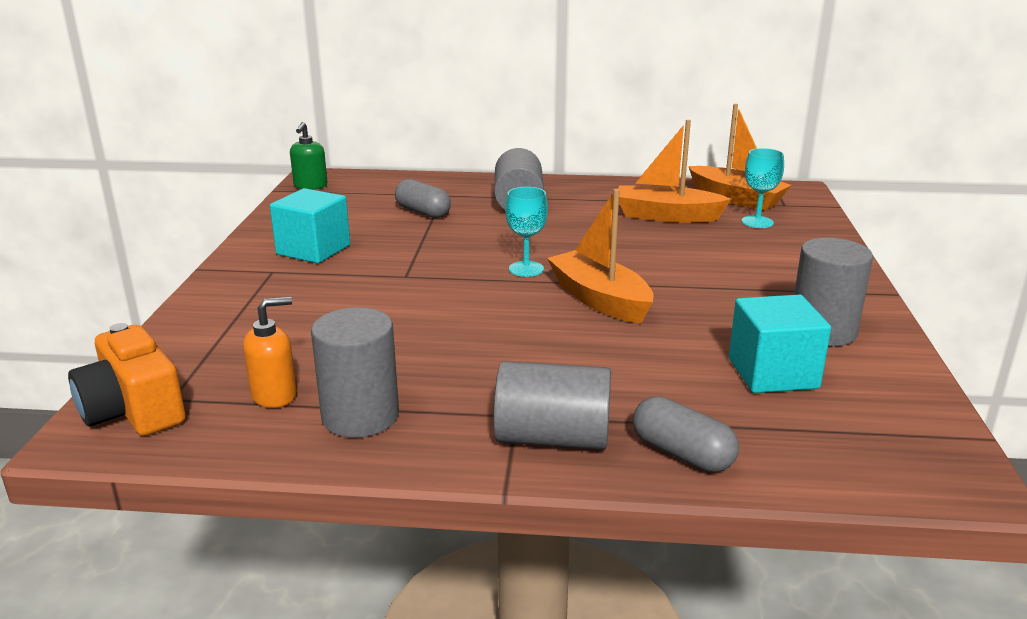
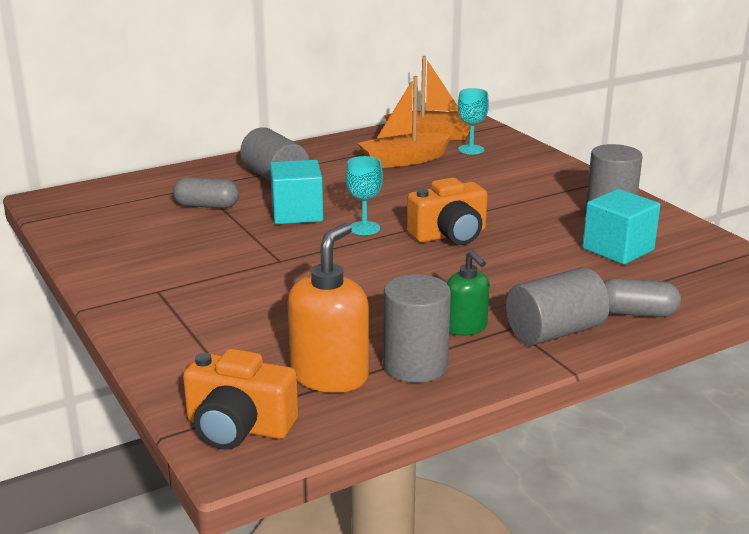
camera: 35 degrees left, 0 degrees up
orange soap dispenser [243,297,297,408] -> orange soap dispenser [287,223,369,393], size x1.65
turquoise cube [270,188,350,263] -> turquoise cube moved to [270,160,323,224]
green soap dispenser [290,122,328,190] -> green soap dispenser moved to [447,250,490,336]
orange boat [547,189,654,324] -> orange camera [407,178,488,245]

